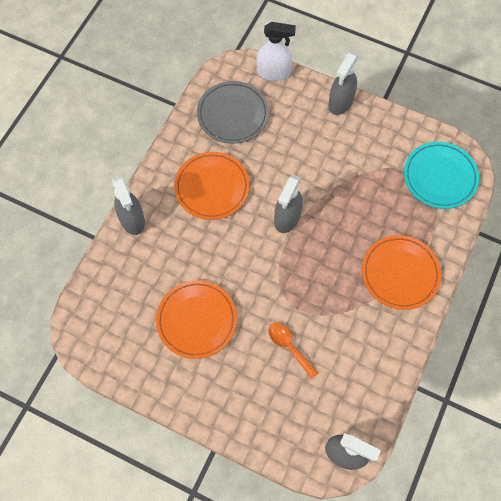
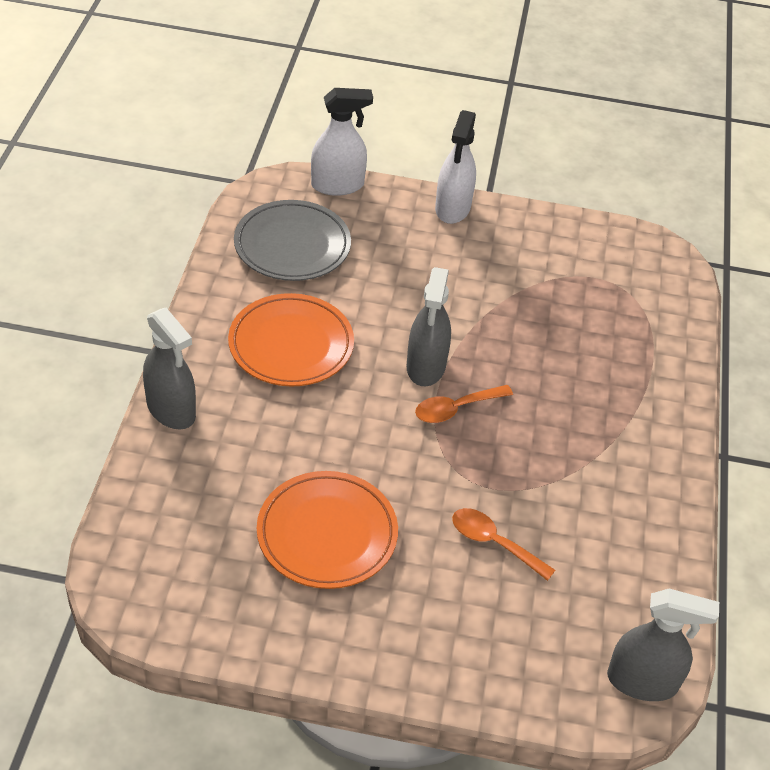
camera: 20 degrees left, 20 degrees down
grey spray bottle [328,52,359,115] -> white spray bottle [435,110,476,224]
orange plate [362,235,441,310] -> none
turquoise plate [404,142,479,209] -> none
none -> orange spoon [415,385,513,423]

